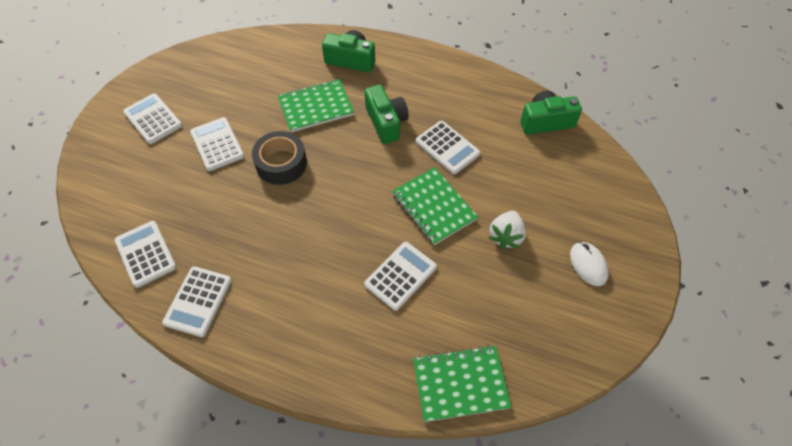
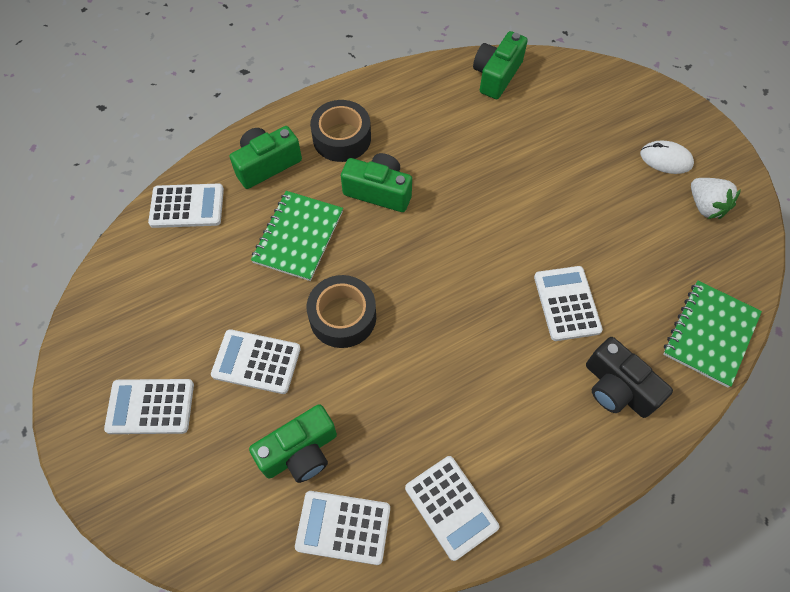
camera: 50 degrees left, 5 degrees up
green notebook [392,167,478,245] -> none
white calculator [416,121,480,174] -> white calculator moved to [148,184,224,228]
white strawberry [489,211,526,249] -> white strawberry moved to [691,178,741,219]
none -> green camera [249,404,337,483]
none -> black tape [310,100,371,162]
none -> black camera [586,337,673,418]

